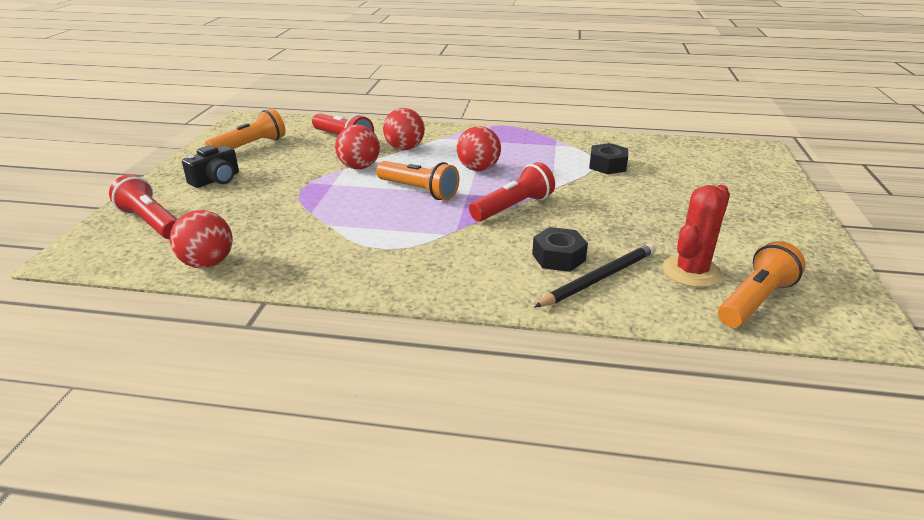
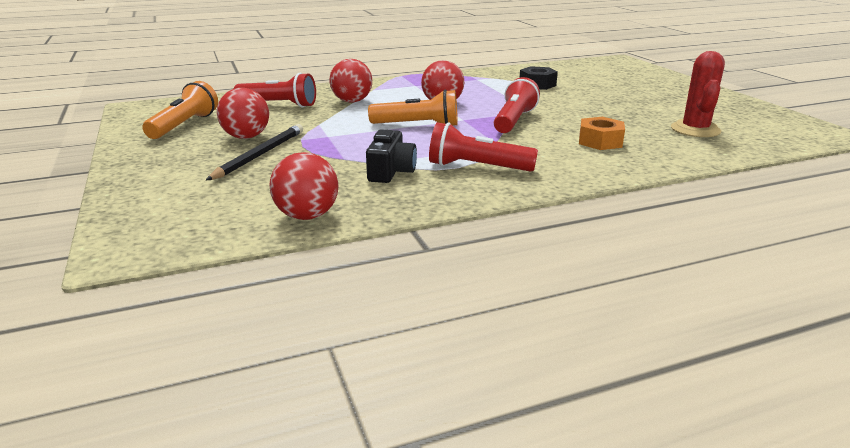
camera: 30 degrees left, 5 degrees down
red flashlight [109,174,178,239] -> red flashlight moved to [429,122,538,172]
black camera [182,145,239,188] -> black camera moved to [366,129,417,183]
red ball [335,125,380,169] -> red ball moved to [217,88,269,139]
black nut [532,227,588,272] -> orange nut [579,117,625,150]
black pencil [534,243,656,307] -> black pencil moved to [206,124,303,180]
orange flashlight [718,241,806,328] -> none

